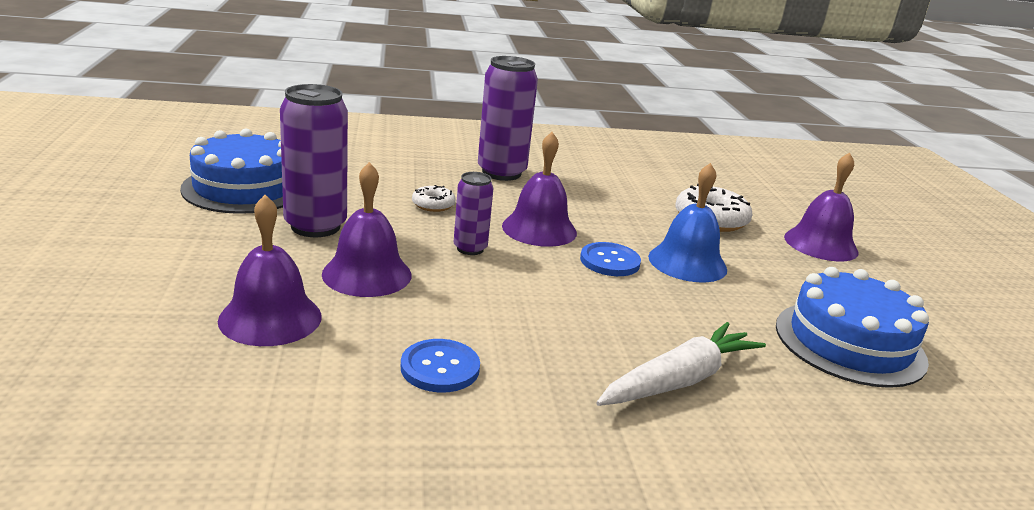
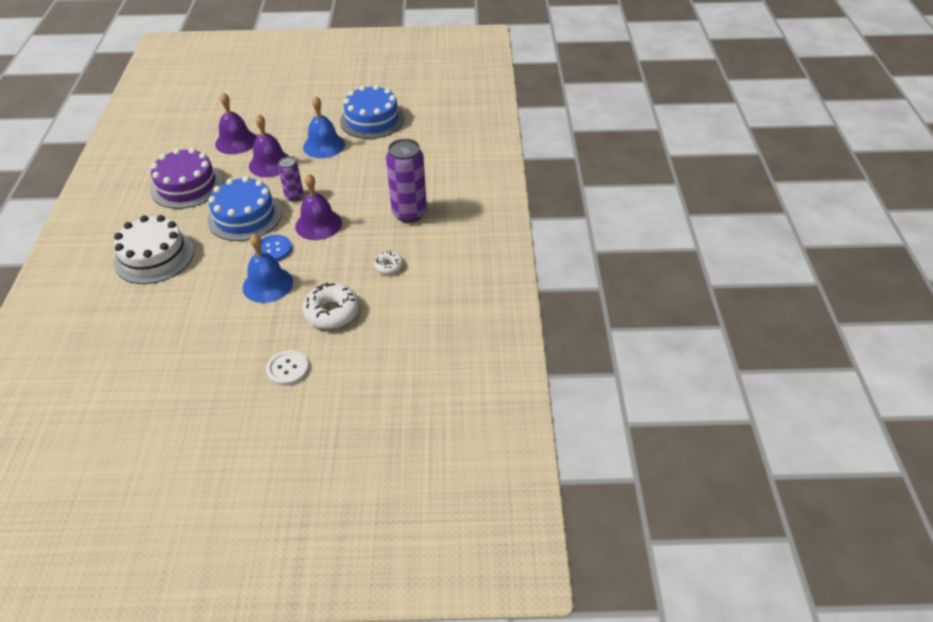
camera: 100 degrees right, 20 degrees up
purple can [280,84,348,237] -> blue bell [303,96,345,158]
blue button [401,339,480,393] -> purple cake [150,148,223,209]
white donut [412,185,456,212] -> white donut moved to [374,250,403,274]
white carrot [596,322,766,406] -> white cake [114,215,194,284]
blue cake [776,267,929,388] -> blue cake moved to [207,176,282,241]
purple bell [784,152,859,261] -> white button [266,350,309,386]

